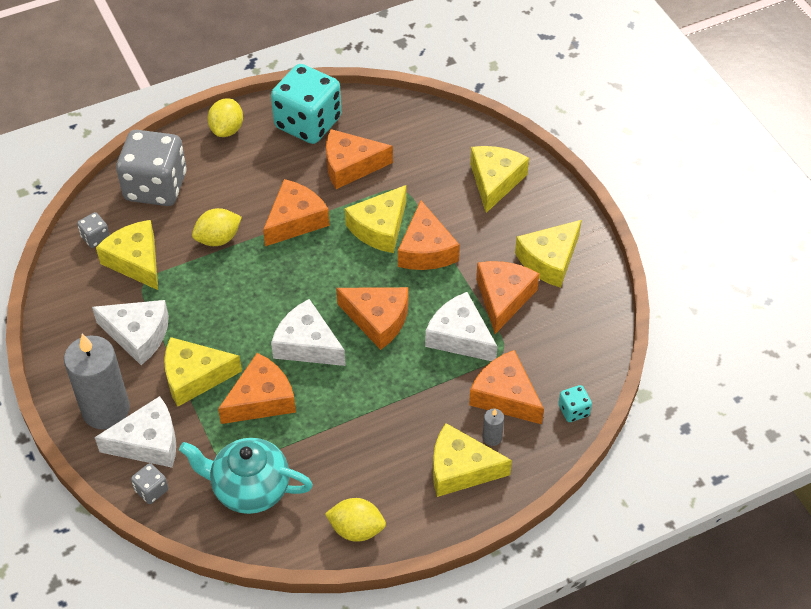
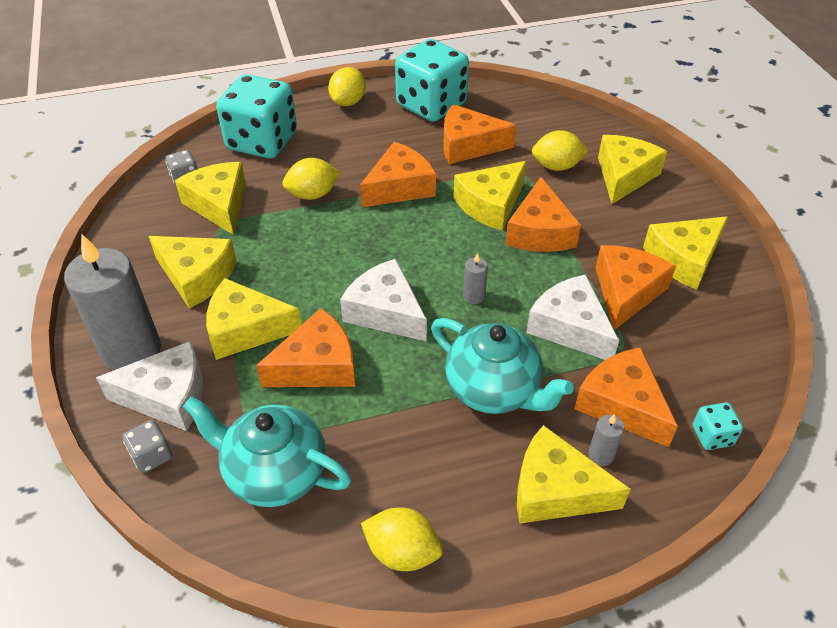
camera: 10 degrees right, 5 degrees down
white cheese [92,300,169,365] -> yellow cheese [149,236,237,309]
grey dice [116,130,186,206] -> turquoise dice [216,74,297,158]
orange cheese [336,287,408,350] -> grey candle [463,253,488,304]
none -> turquoise teapot [431,318,574,414]
none -> yellow lemon [532,130,589,171]

